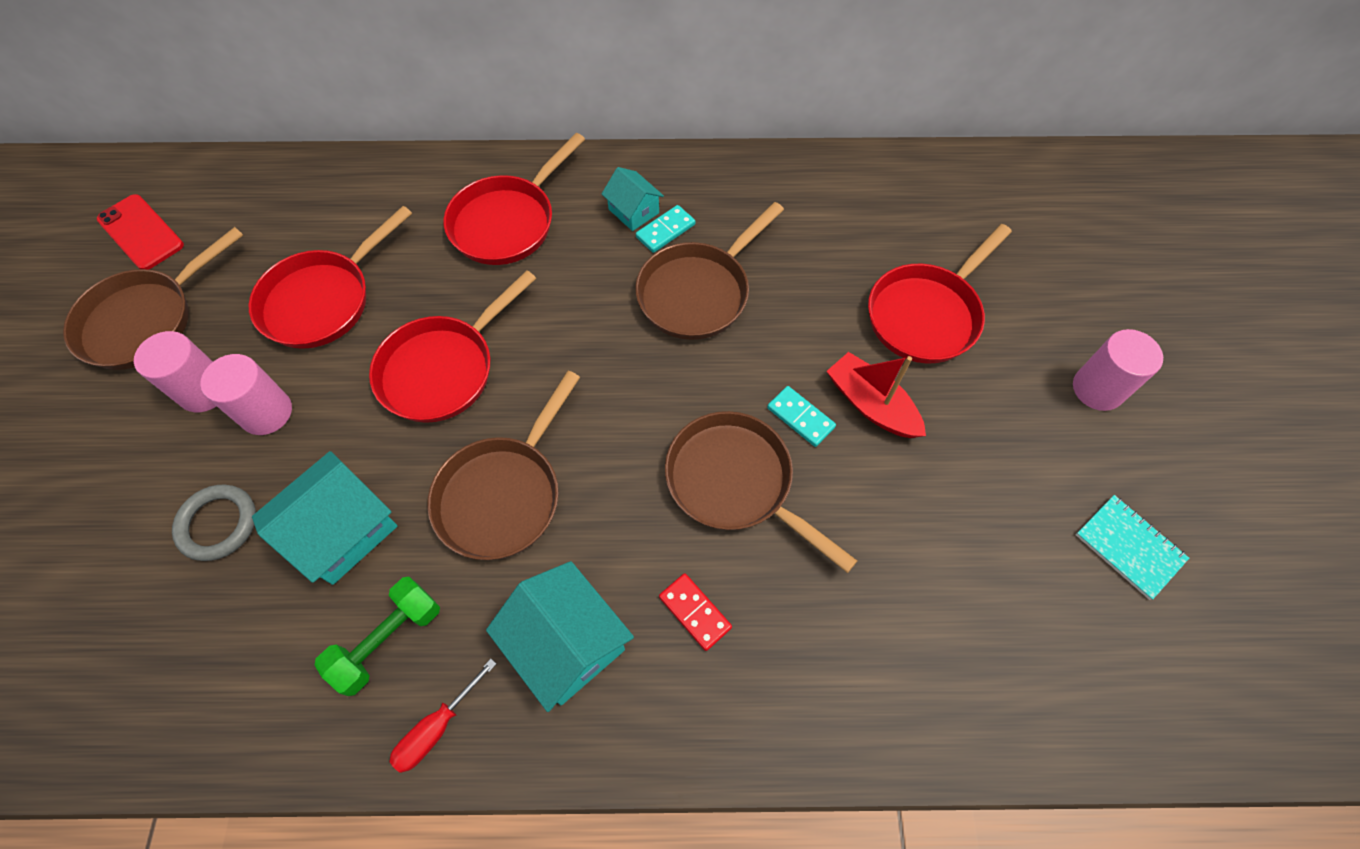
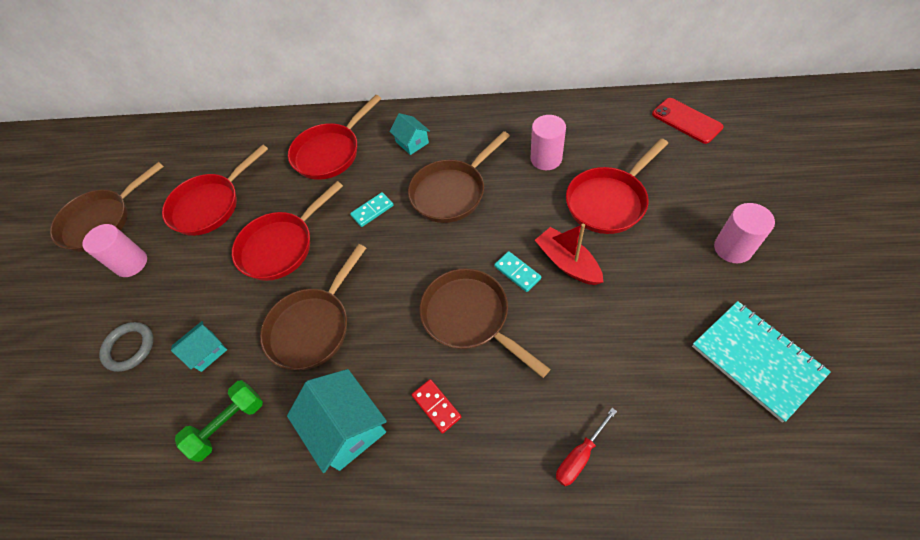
camera: 10 degrees right, 5 degrees down
red phone [97,194,184,270] -> red phone moved to [652,98,724,144]
pink cylinder [200,354,292,435] -> pink cylinder moved to [531,115,566,170]
turquoise house [252,451,397,585] -> turquoise house [171,321,227,372], size x0.58
red screwdriver [389,659,496,773] -> red screwdriver moved to [556,408,617,486]
turquoise domino [636,205,695,253] -> turquoise domino moved to [350,192,394,227]
turquoise notebook [1076,495,1189,600] -> turquoise notebook [692,301,831,422], size x1.58

